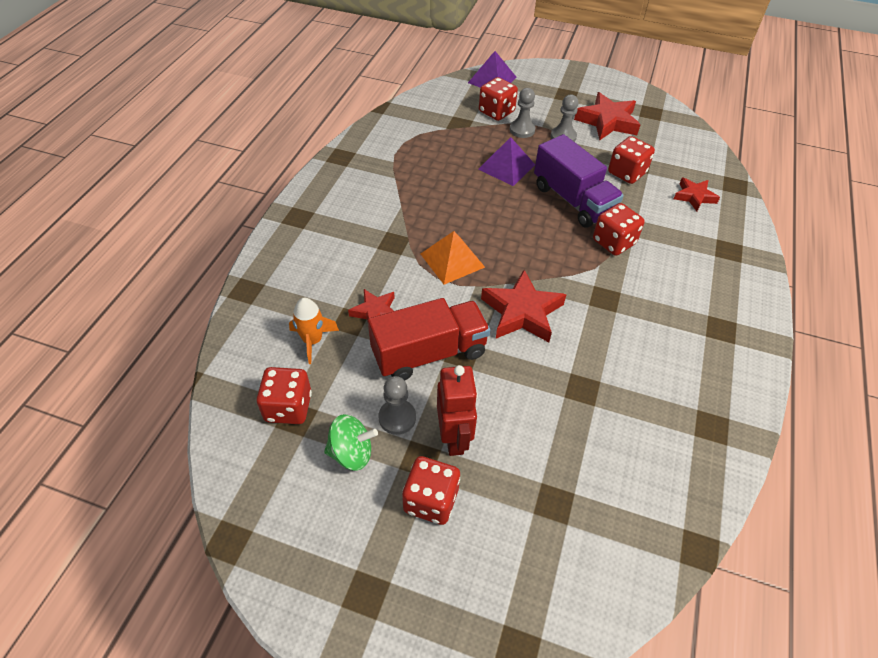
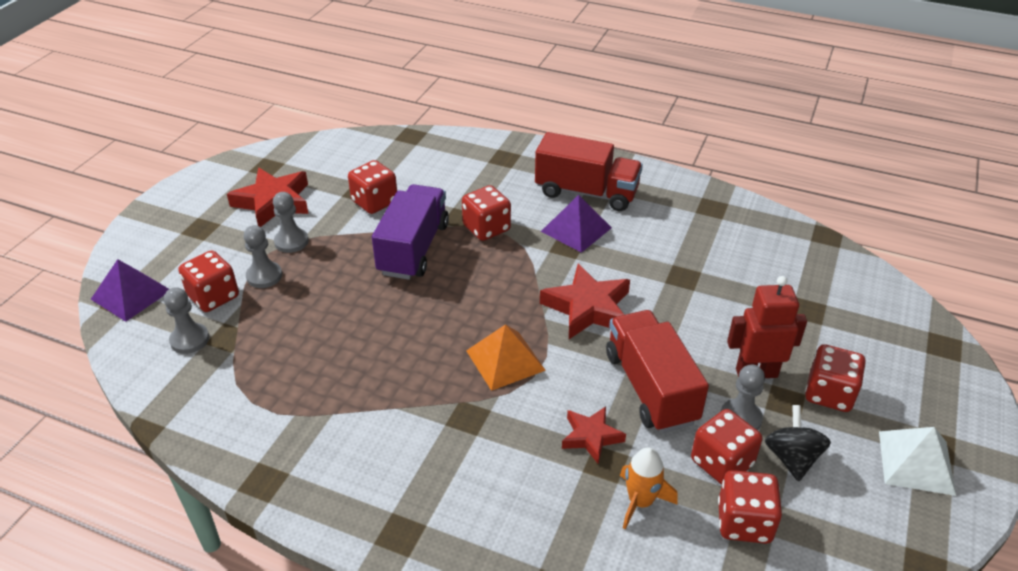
camera: 85 degrees left, 10 degrees down
green spinning top [324,414,378,471] -> black spinning top [765,405,831,482]
purple pyramid [478,137,535,186] -> purple pyramid moved to [541,195,612,253]
purple truck [534,134,624,228] -> purple truck turned 45 degrees counterclockwise [372,184,449,280]
red star [674,177,720,211] -> none
none -> grey pawn [164,287,209,354]
none -> red truck [535,132,643,211]
none -> red dice [691,409,762,484]
none -> white pyramid [879,427,956,496]

